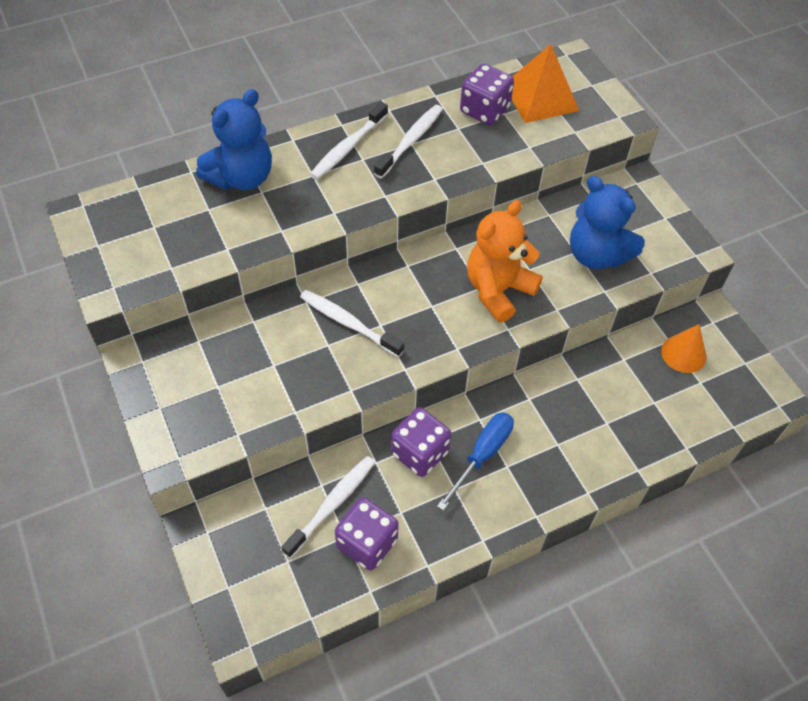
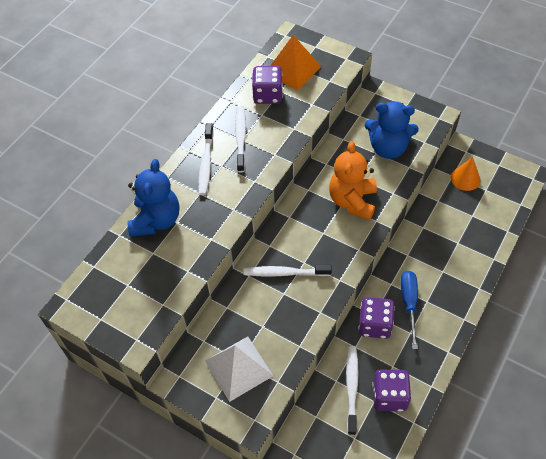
camera: 30 degrees left, 0 degrees up
none -> white pyramid [205,337,273,402]

